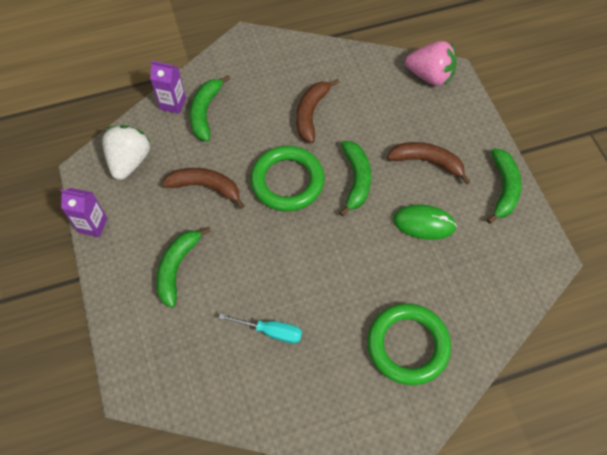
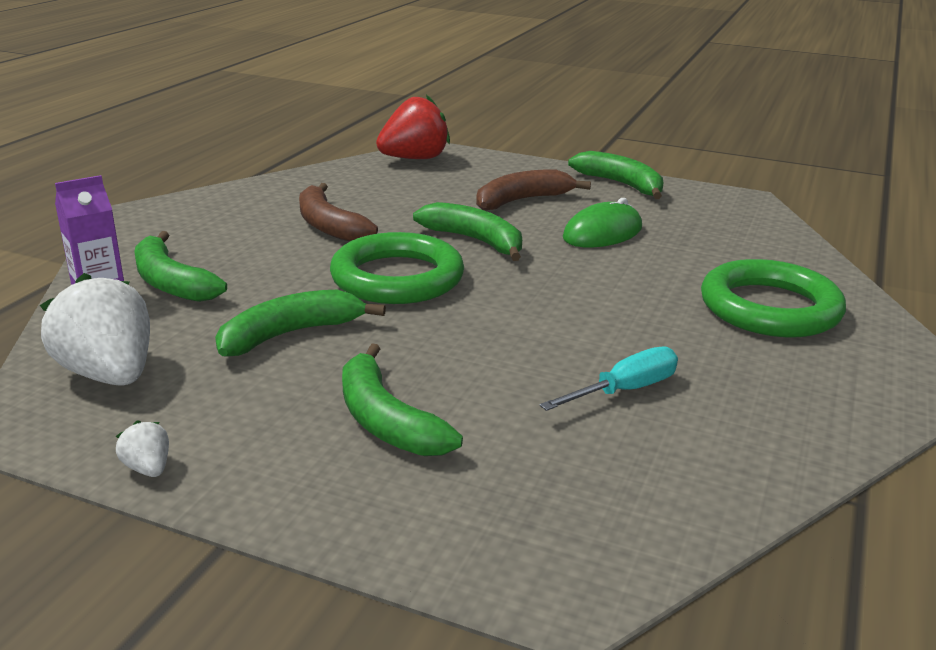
camera: 50 degrees left, 35 degrees down
purple carton [60,188,107,237] -> white strawberry [116,420,169,477]
brown banana [162,168,244,209] -> green banana [215,290,386,357]
pink strawberry [405,41,457,86] -> red strawberry [376,95,450,159]

